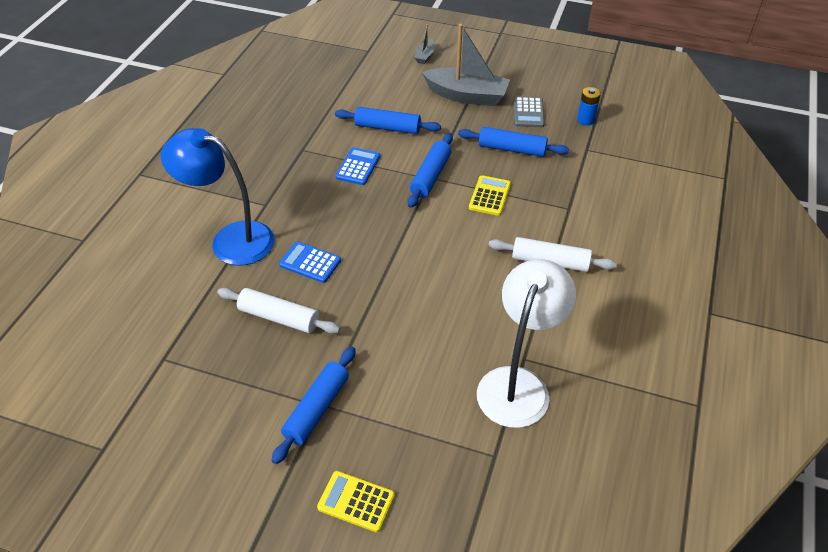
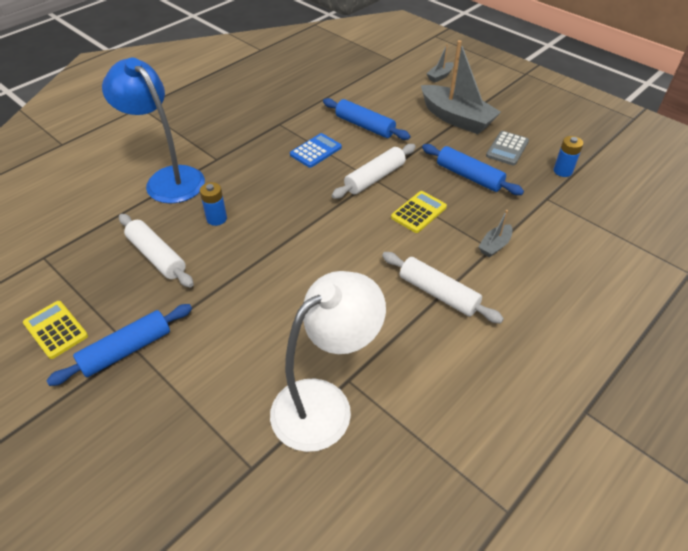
camera: 25 degrees right, 0 degrees up
blue calculator [279,242,341,283] -> blue battery [200,182,227,226]
yellow calculator [317,471,395,532] -> yellow calculator moved to [23,301,88,359]
blue rolling pin [408,133,453,208] -> white rolling pin [332,144,416,199]
none -> grey boat [478,210,512,257]

